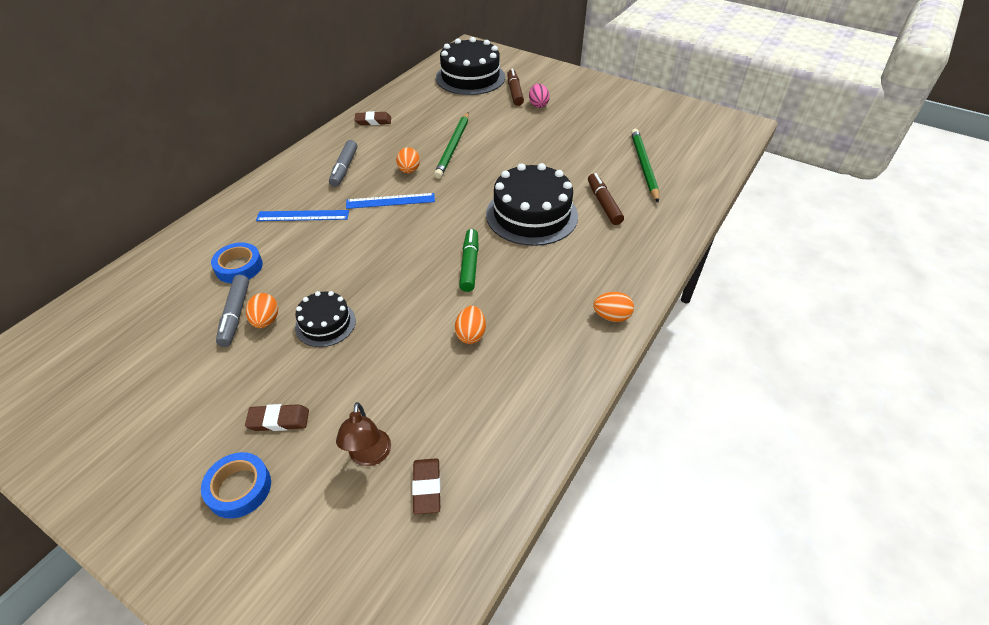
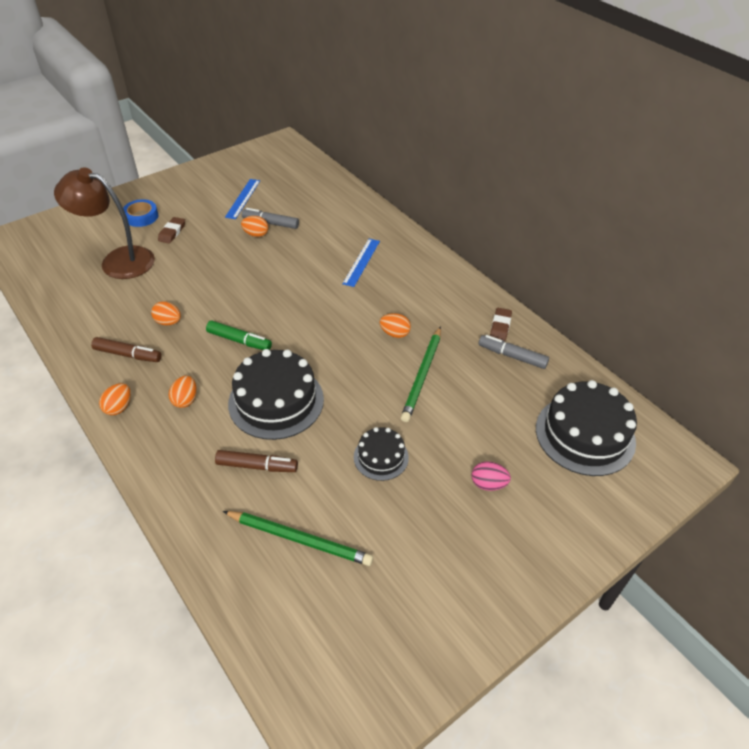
camera: 110 degrees right, 0 degrees up
blue tape [211,242,263,283] -> none
black cake [295,291,356,347] -> black cake moved to [354,427,409,481]
grey marker [329,140,357,187] -> grey marker moved to [479,335,549,369]
brown lamp [336,402,391,466] -> brown lamp [54,168,155,279], size x2.01
blue ruler [346,193,435,209] -> blue ruler moved to [225,179,260,219]
brown eraser [412,458,441,514] -> none
green pencil [434,112,469,179] -> green pencil turned 105 degrees counterclockwise [401,326,441,422]
brown marker [507,69,524,106] -> brown marker moved to [91,337,162,362]
none -> orange egg [169,376,197,408]

